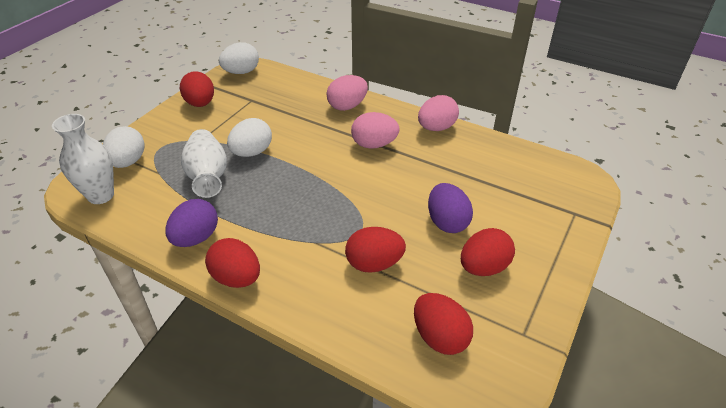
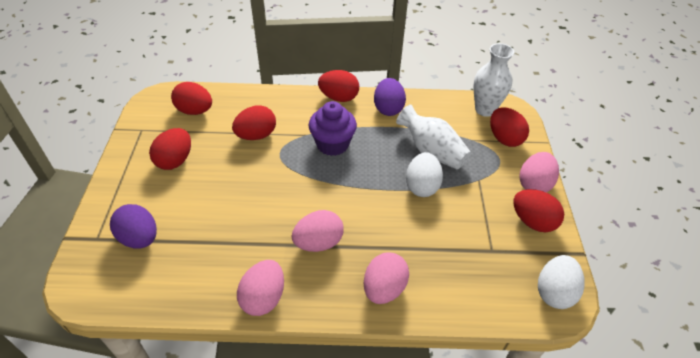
camera: 150 degrees right, 5 degrees up
white egg [103,126,145,168] -> red egg [490,108,529,147]
purple egg [428,183,473,233] -> purple egg moved to [110,204,157,249]
none -> purple cupcake [309,101,357,156]
none -> pink egg [519,152,559,193]

